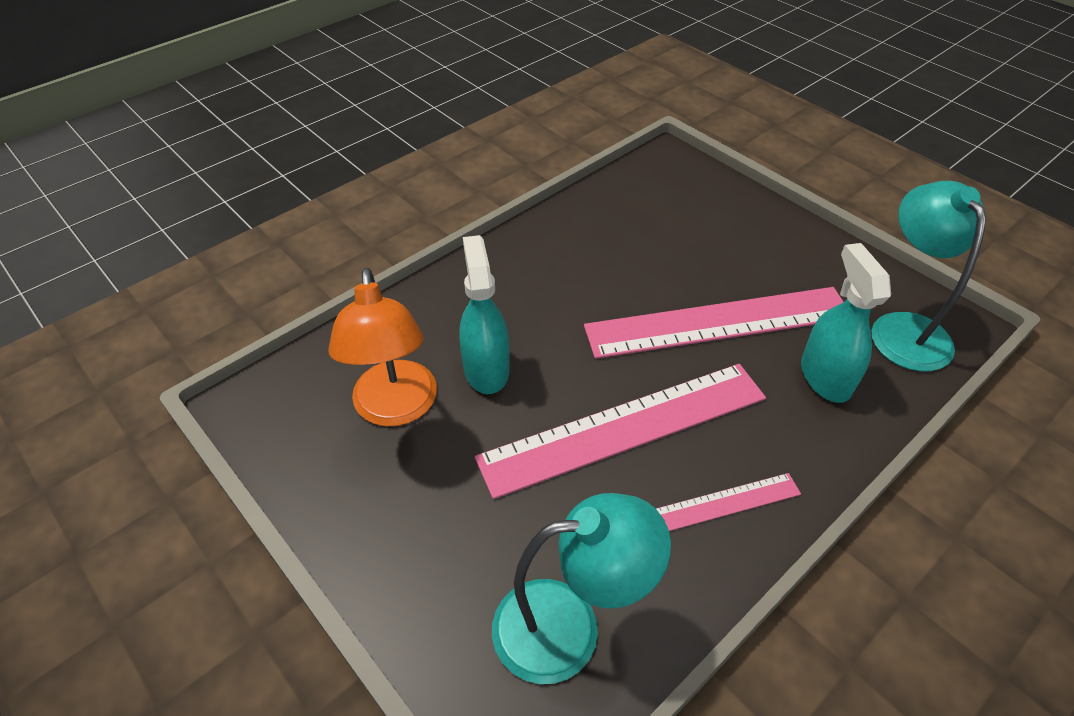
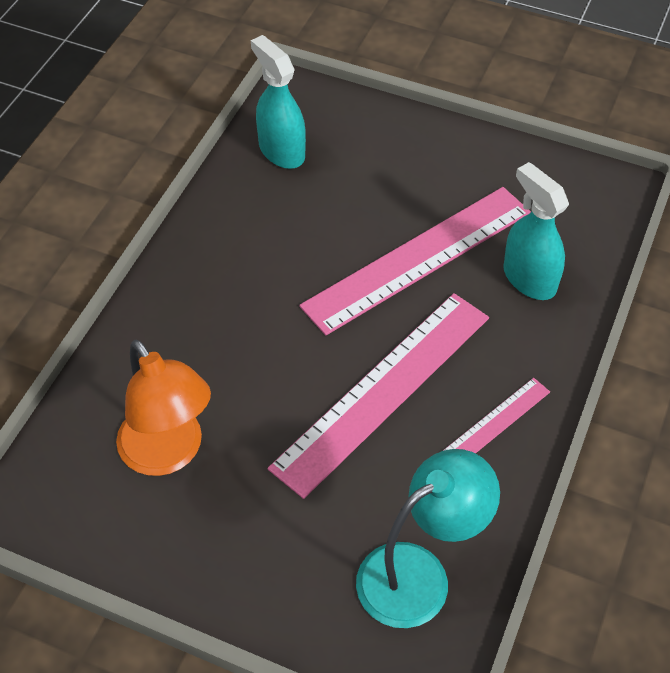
camera: 25 degrees left, 5 degrees up
turquoise spray bottle [459,235,510,394] -> turquoise spray bottle moved to [251,35,306,169]
turquoise lamp [872,181,986,371] -> none

